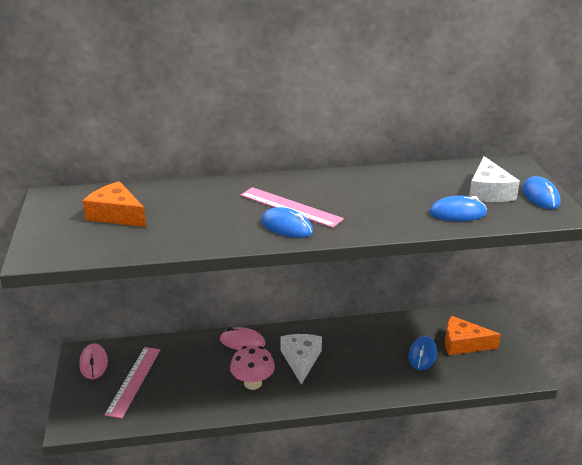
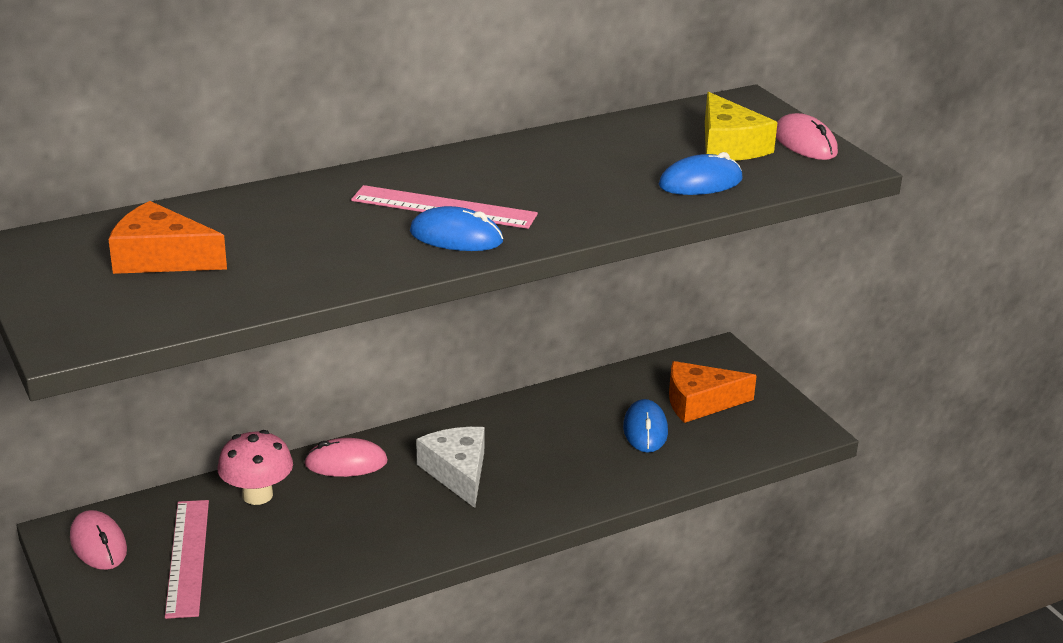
camera: 20 degrees left, 0 degrees up
pink mushroom [230,346,275,390] -> pink mushroom moved to [217,430,293,505]
white cheese [469,156,520,202] -> yellow cheese [705,92,778,161]
blue mouse [522,176,560,209] -> pink mouse [776,113,838,160]

